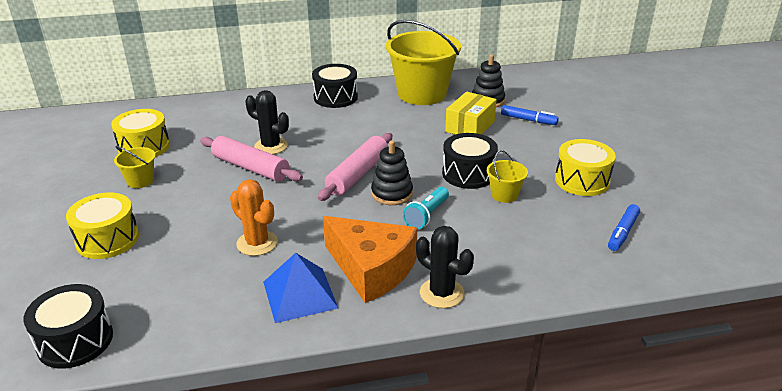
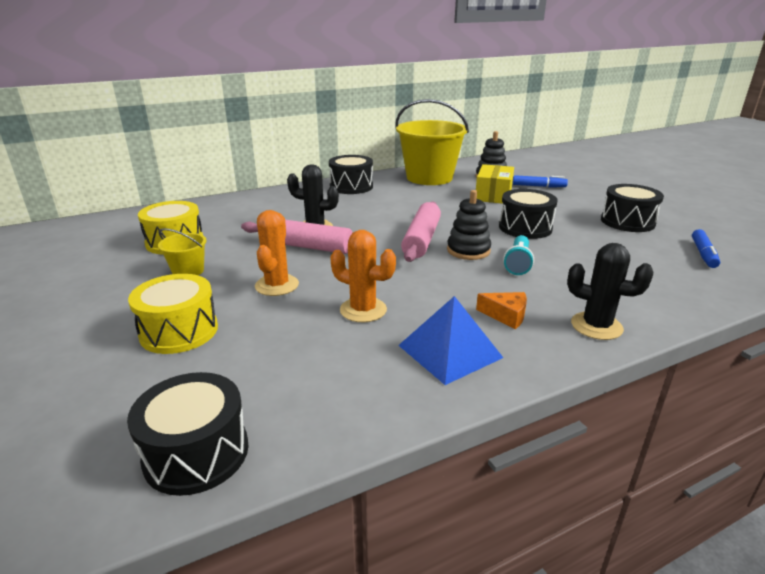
camera: 15 degrees left, 5 degrees down
orange cheese [323,216,417,303] -> orange cheese [476,292,527,329], size x0.44
yellow bucket [487,150,528,203] -> none
yellow drum [555,139,616,196] -> black drum [601,184,664,232]
none -> orange cactus [255,210,299,296]

